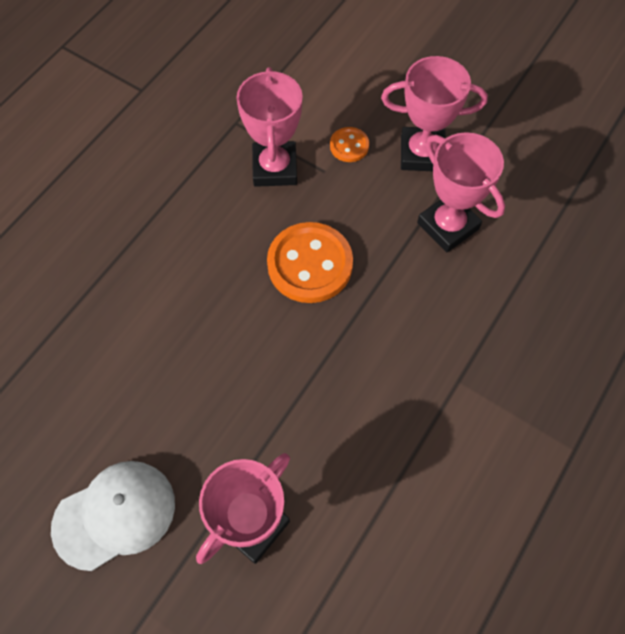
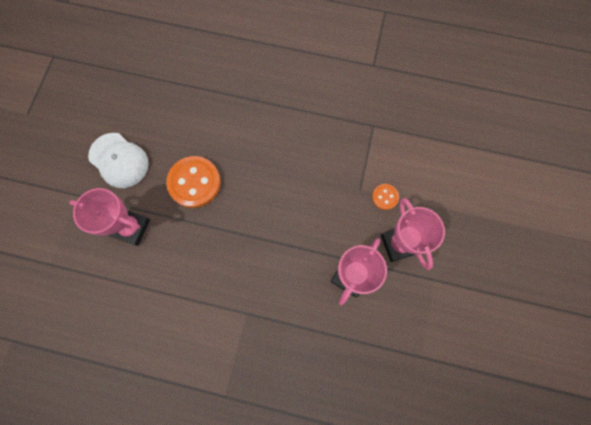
camera: 70 degrees right, 10 degrees up
pink trophy [236,67,303,187] -> none
orange button [267,222,353,303] -> orange button moved to [166,156,220,208]

